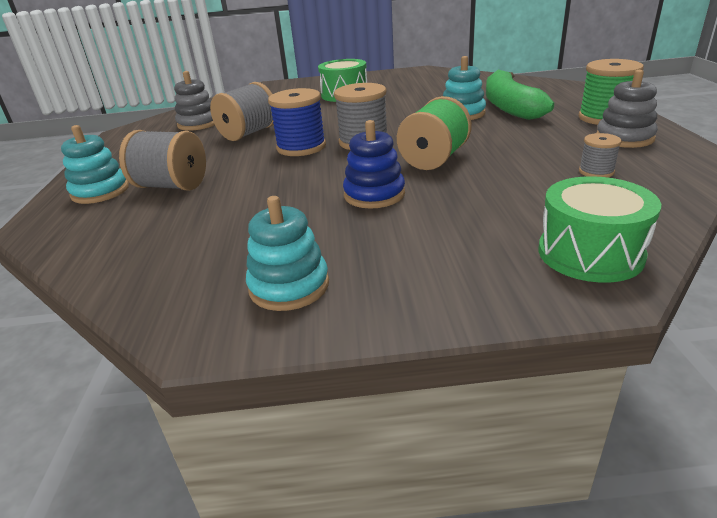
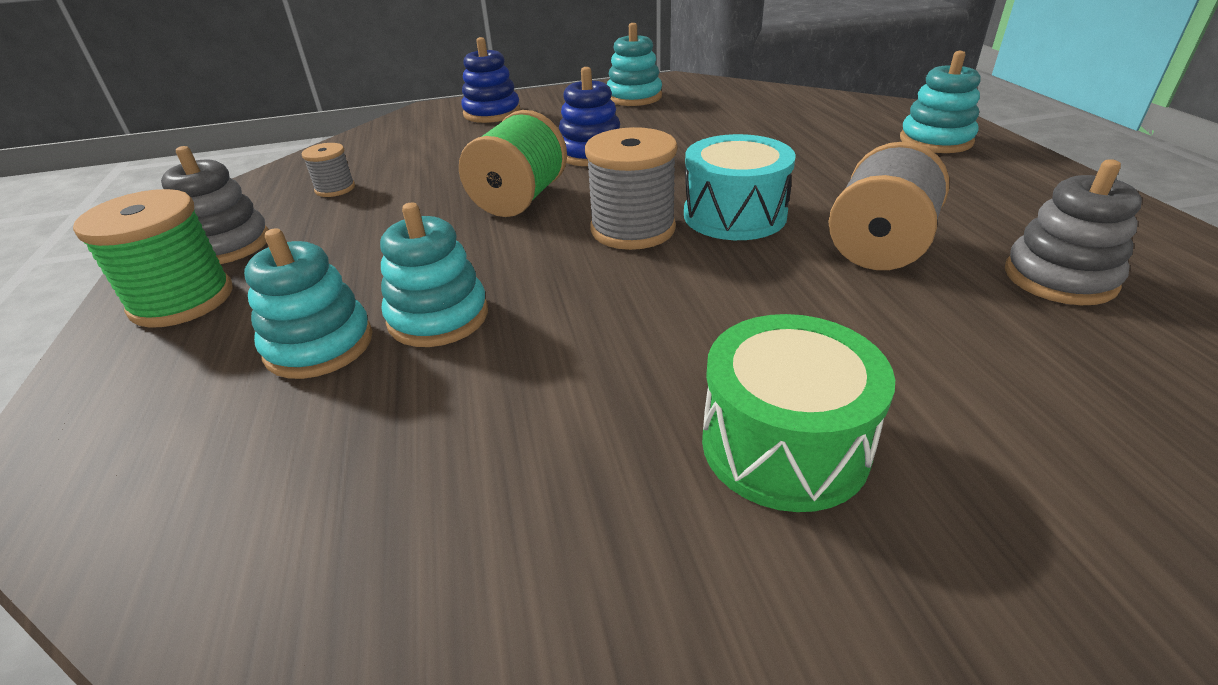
camera: 170 degrees right, 5 degrees up
grey spool [119,130,206,191] -> none
blue spool [268,88,326,156] -> turquoise drum [684,134,796,240]
green banana [486,70,554,120] -> turquoise stacking toy [244,228,372,379]
green drum [538,176,661,283] -> none
none -> blue stacking toy [461,37,520,123]

